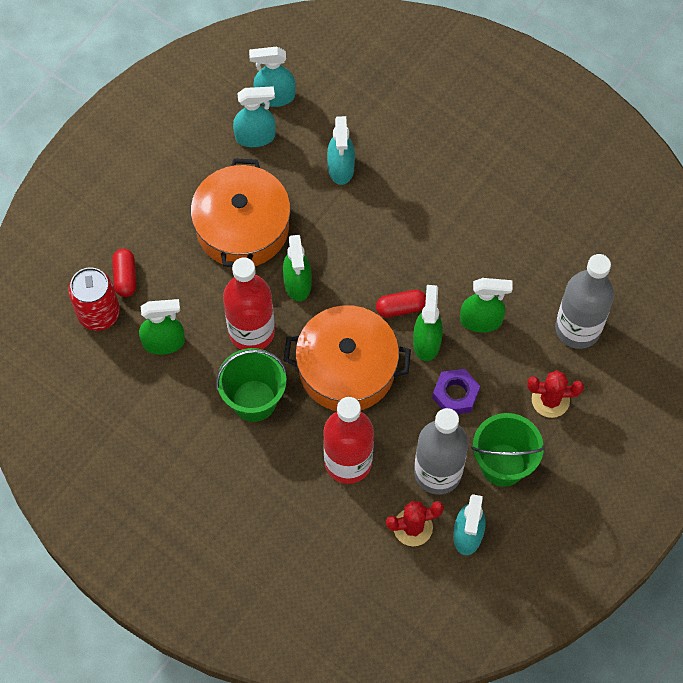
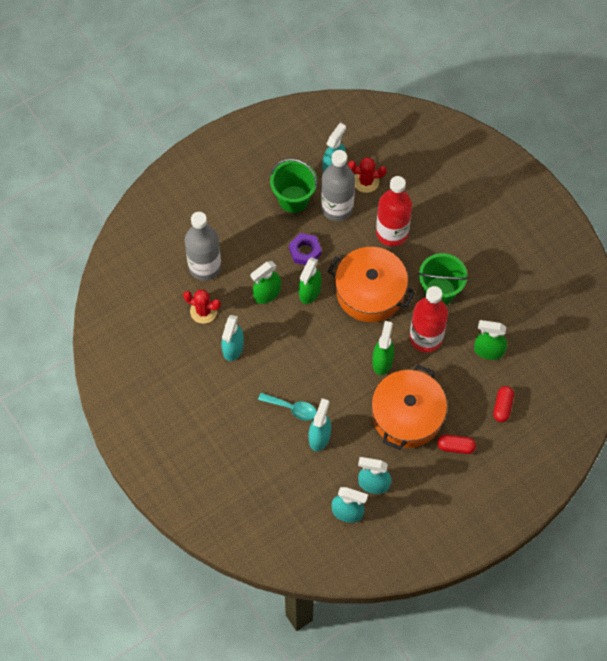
camera: 160 degrees left, 0 degrees up
red can [68,267,120,331] -> none
red capsule [376,290,426,318] -> red capsule moved to [437,435,476,454]
green spray bottle [460,278,513,333] -> green spray bottle turned 60 degrees counterclockwise [250,261,281,304]
red cactus [527,370,584,418] -> red cactus moved to [183,289,221,324]
none -> turquoise spray bottle [221,315,244,361]
none -> turquoise spoon [258,393,317,421]

